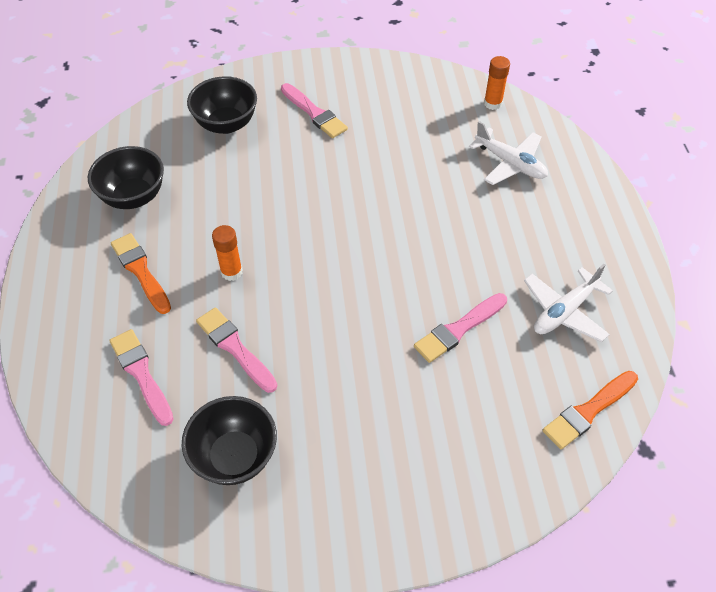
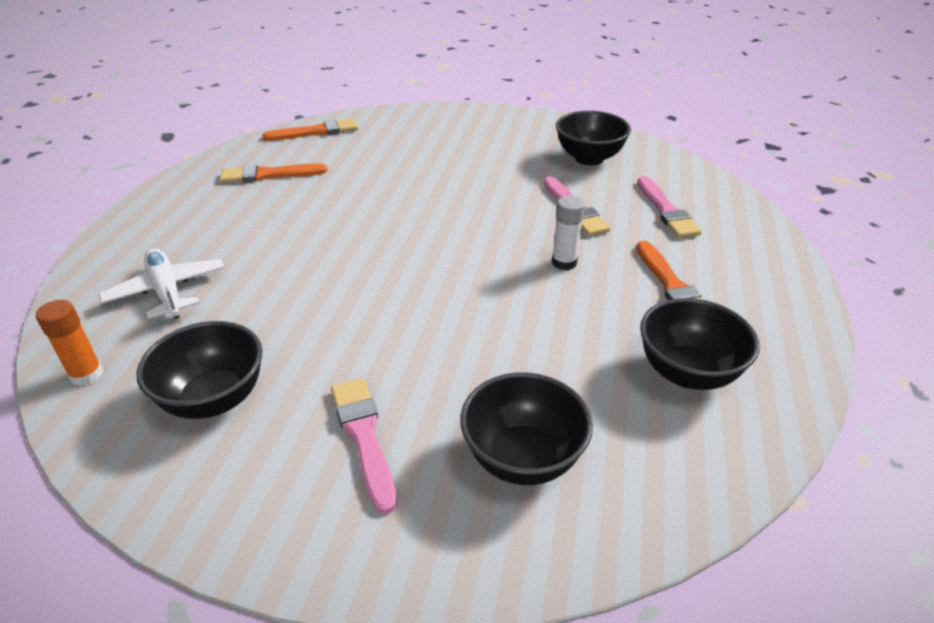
camera: 160 degrees left, 15 degrees down
orange glue stick [212,225,243,281] -> white glue stick [552,196,585,270]
pink brush [414,293,507,363] -> none
white plane [524,264,613,342] -> orange brush [220,163,328,183]
none -> black bowl [137,321,262,419]

